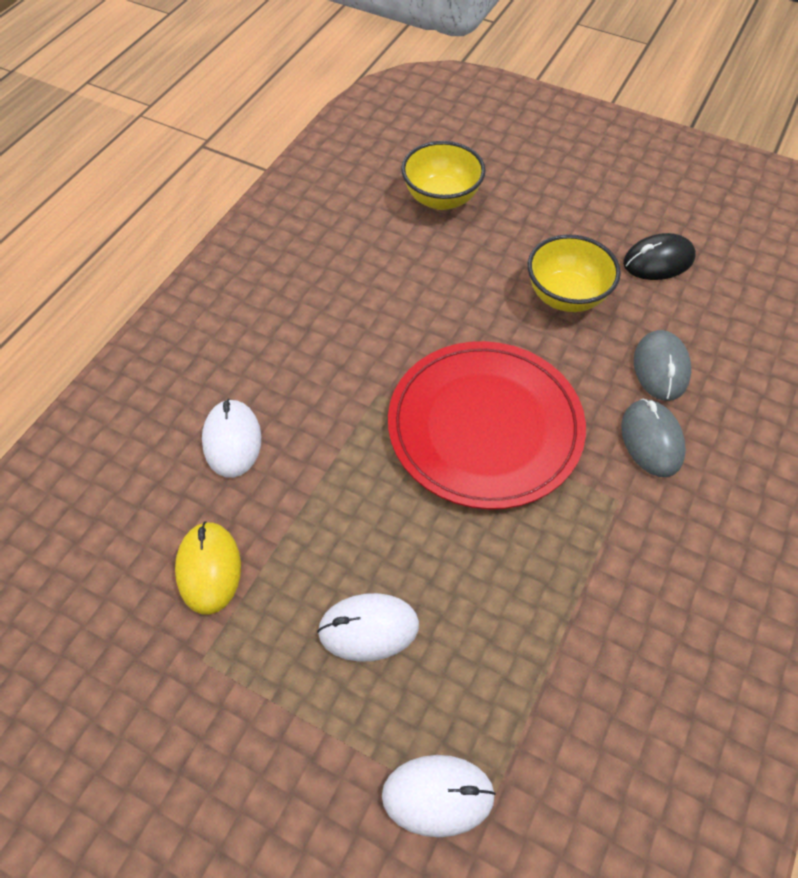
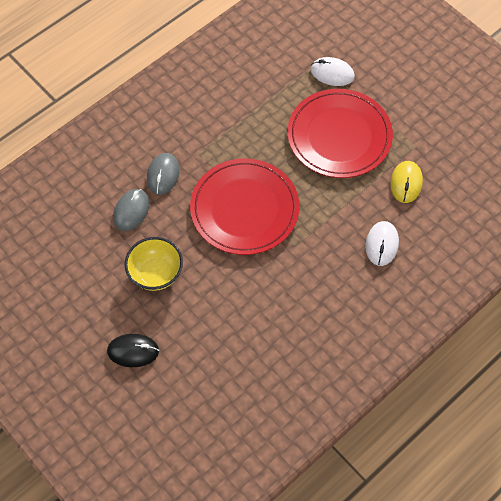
camera: 160 degrees left, 5 degrees up
white mouse [317,593,419,662] -> red plate [288,89,393,178]
yellow bowl [401,141,486,210] -> none
black mouse [623,233,696,280] -> black mouse moved to [107,334,159,367]

